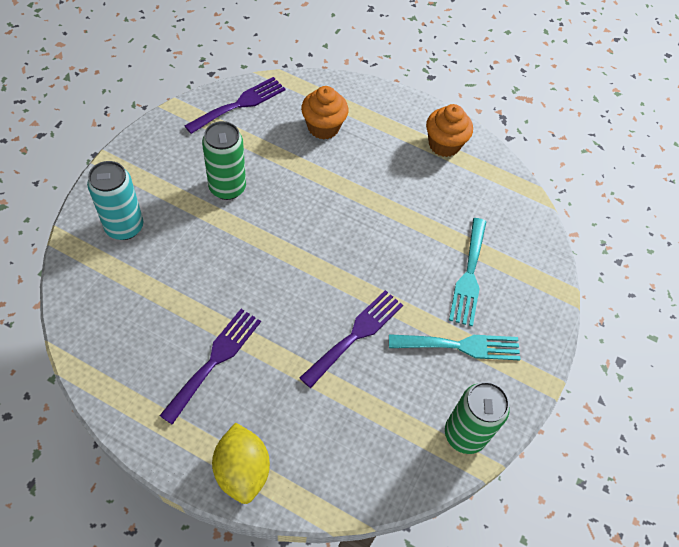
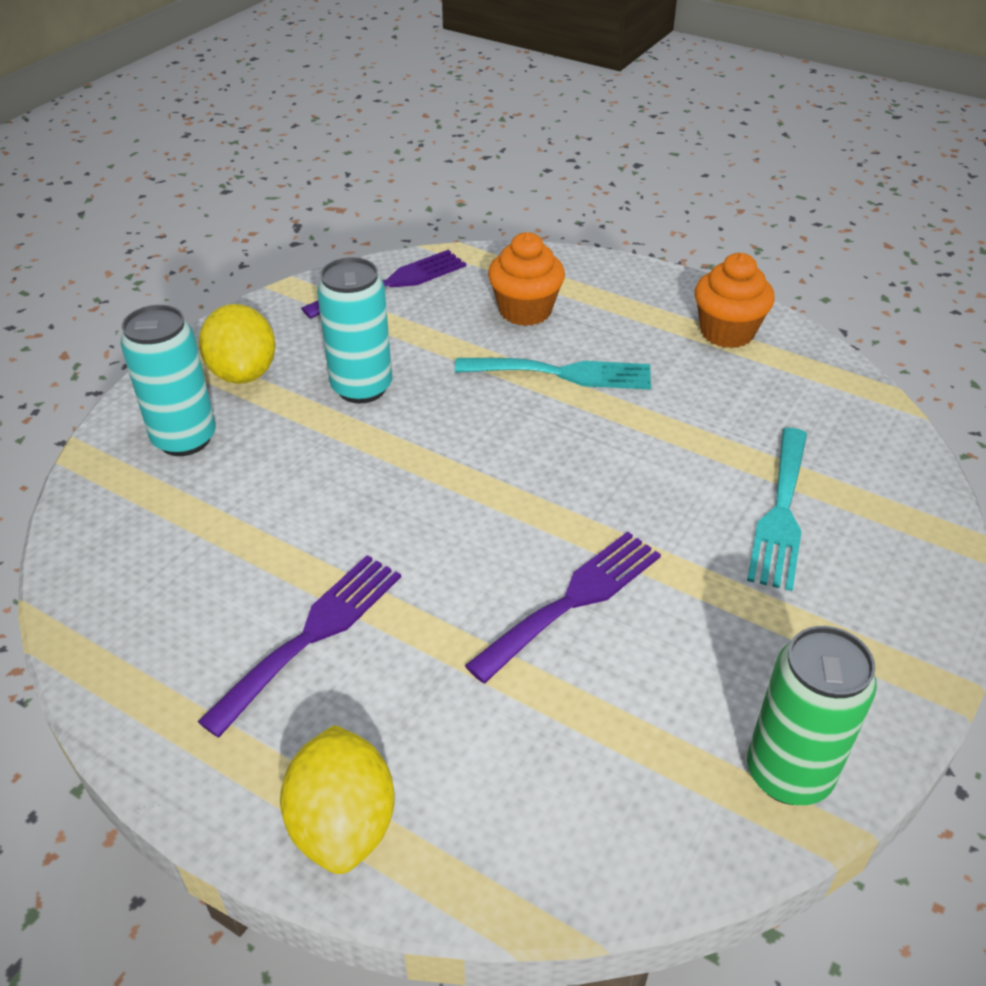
camera: 10 degrees right, 15 degrees down
green can [202,121,246,200] -> turquoise can [317,257,392,403]
turquoise fork [389,334,521,360] -> turquoise fork moved to [455,358,651,390]
none -> yellow lemon [199,304,276,384]

